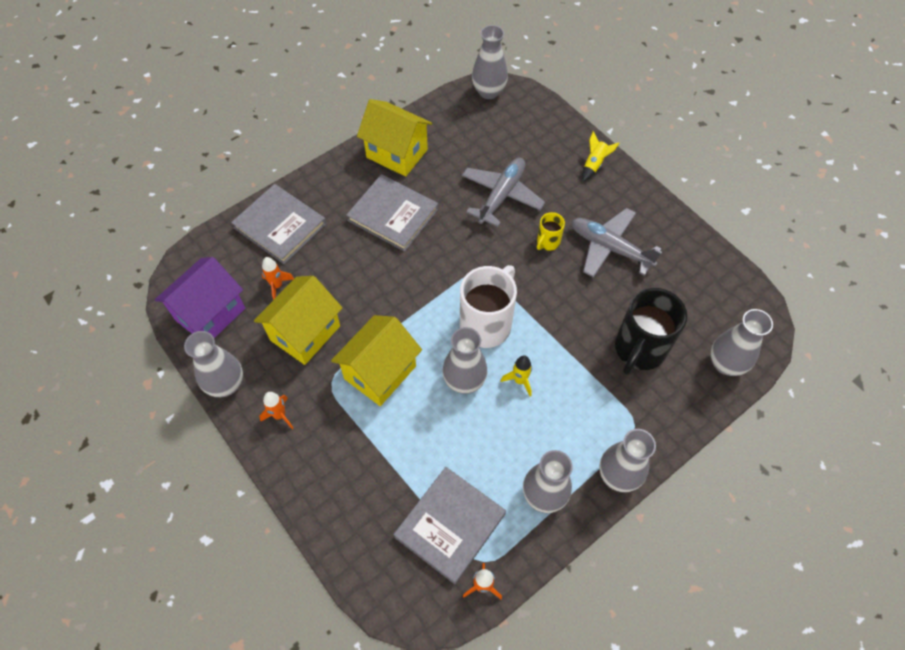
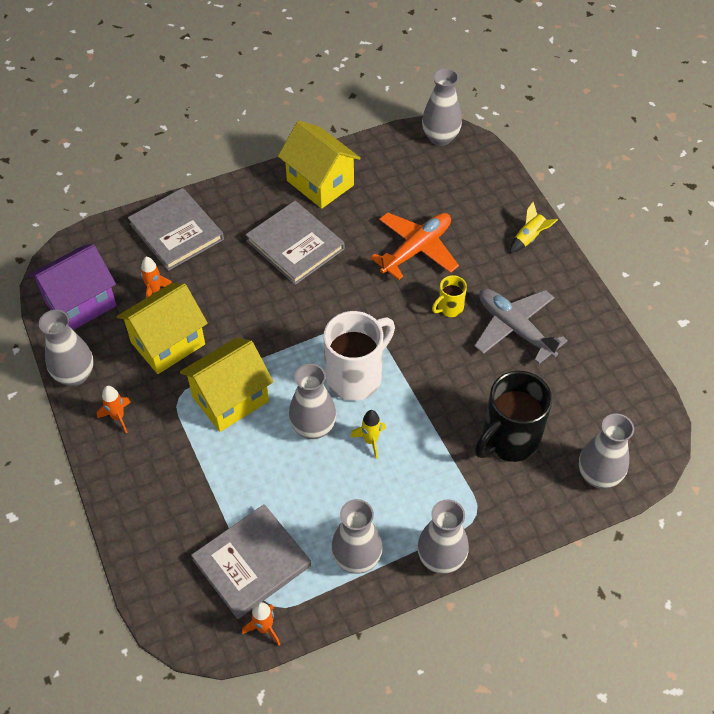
camera: 15 degrees right, 5 degrees down
grey plane [462,158,545,227] -> orange plane [370,212,459,280]

